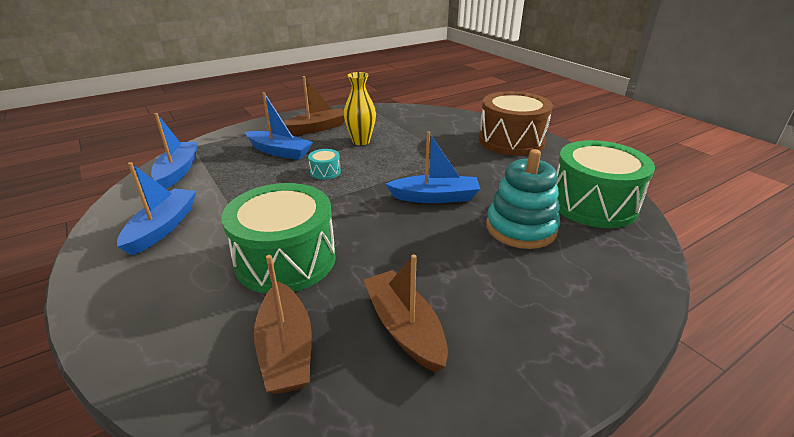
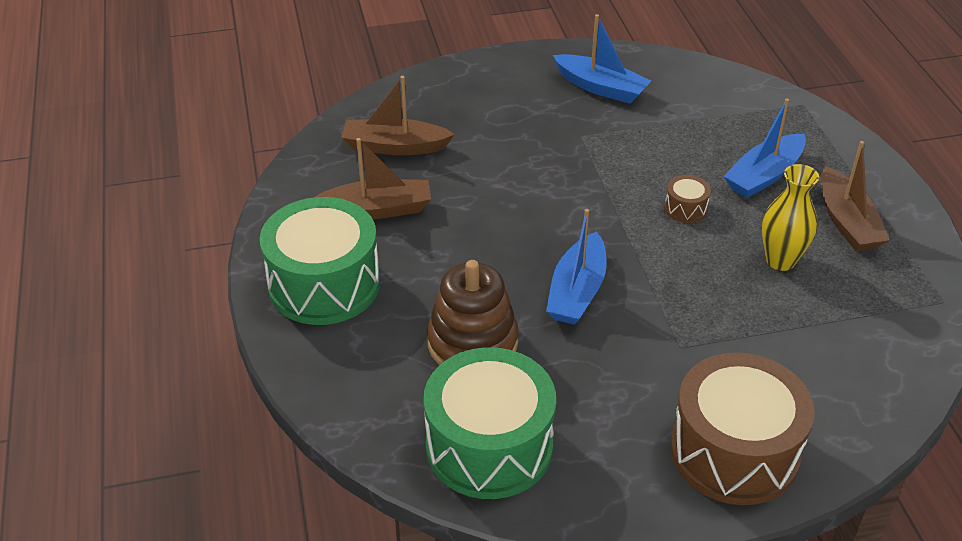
camera: 110 degrees right, 10 degrees up
blue boat [151,113,198,189] -> none
green drum [221,183,336,294] -> green drum moved to [260,197,380,325]
turquoise drum [308,149,341,180] -> brown drum [664,175,711,223]
turquoise stacking toy [486,149,560,249] -> brown stacking toy [427,260,518,365]

